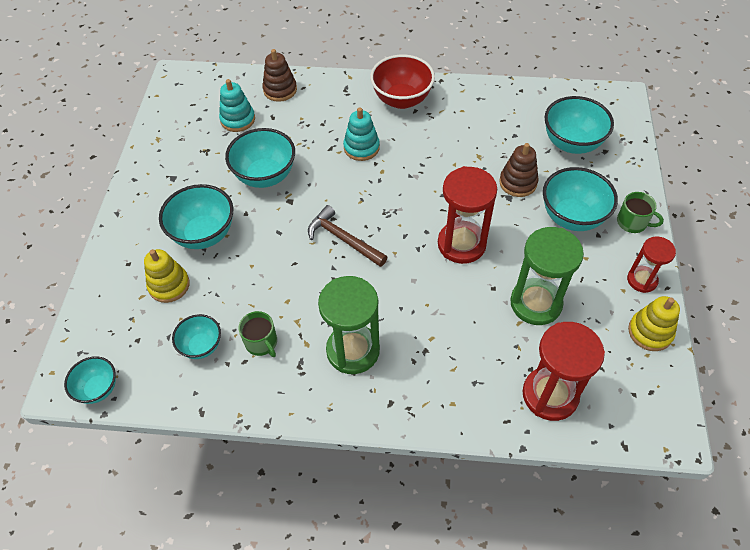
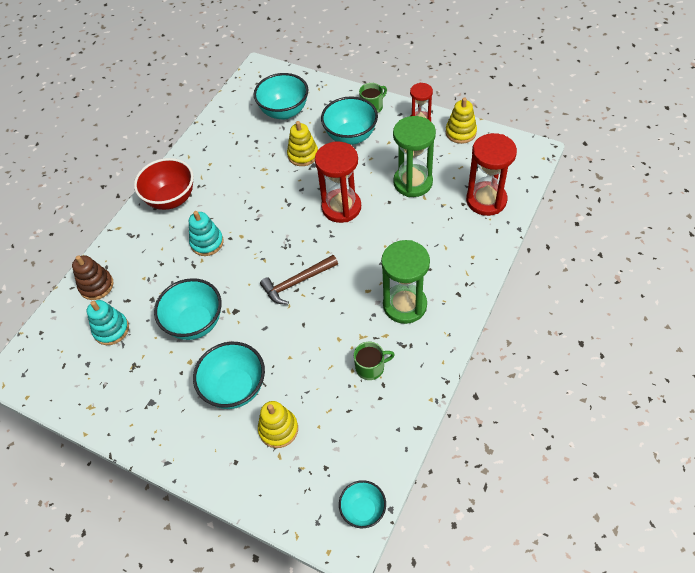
camera: 65 degrees left, 0 degrees up
turquoise bowl [172,314,221,359] -> none
brown stacking toy [499,143,539,197] -> yellow stacking toy [287,121,318,166]

